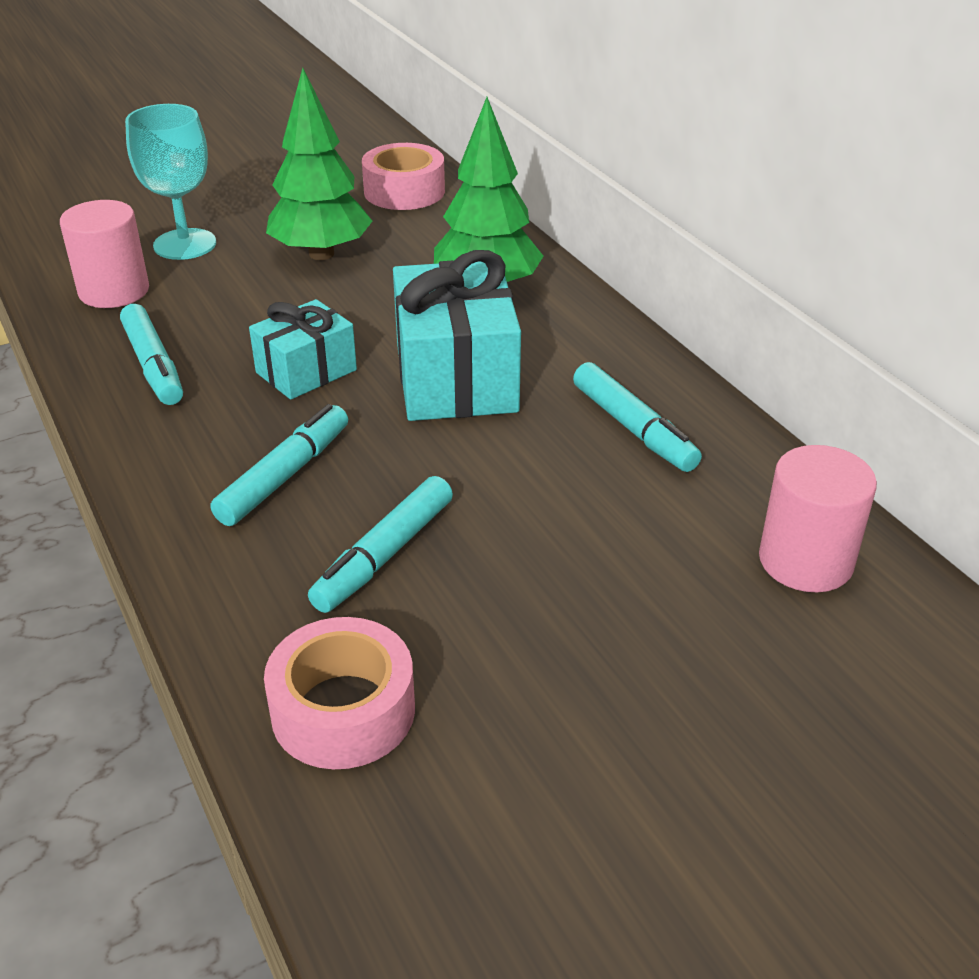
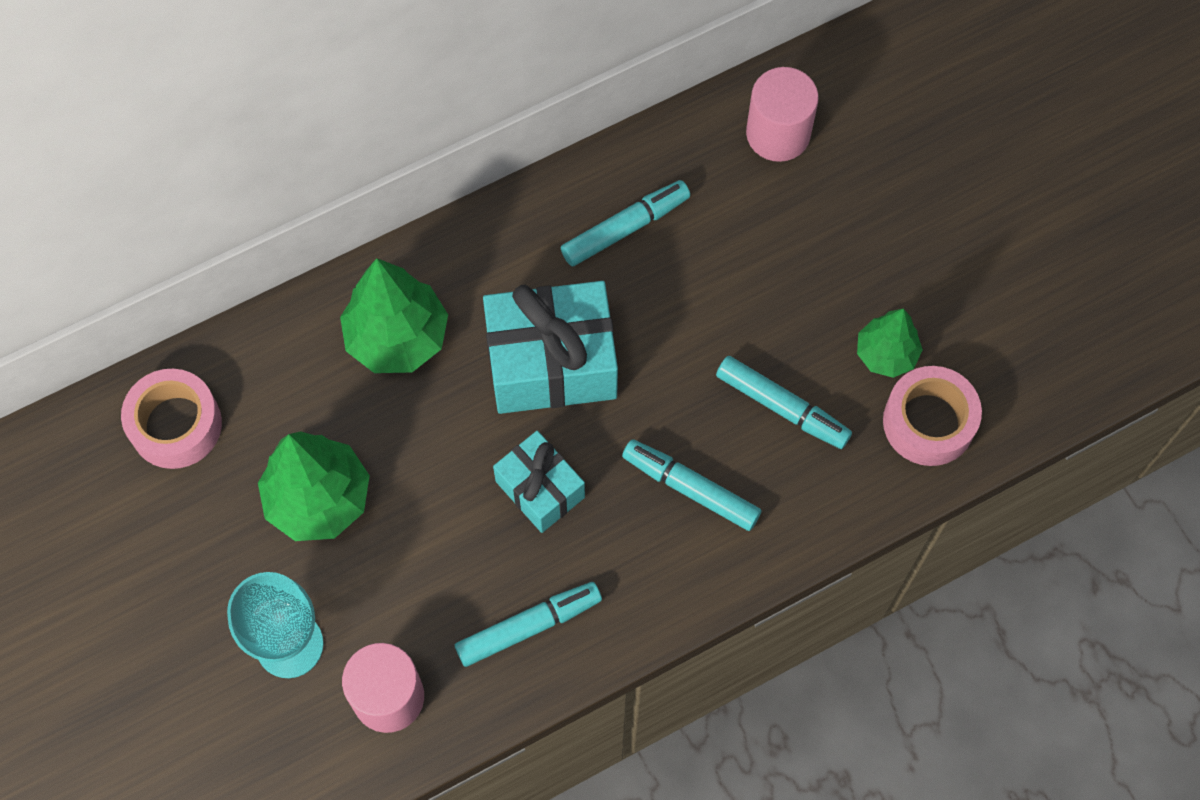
camera: 90 degrees left, 30 degrees up
none -> green tree [857,308,923,378]

